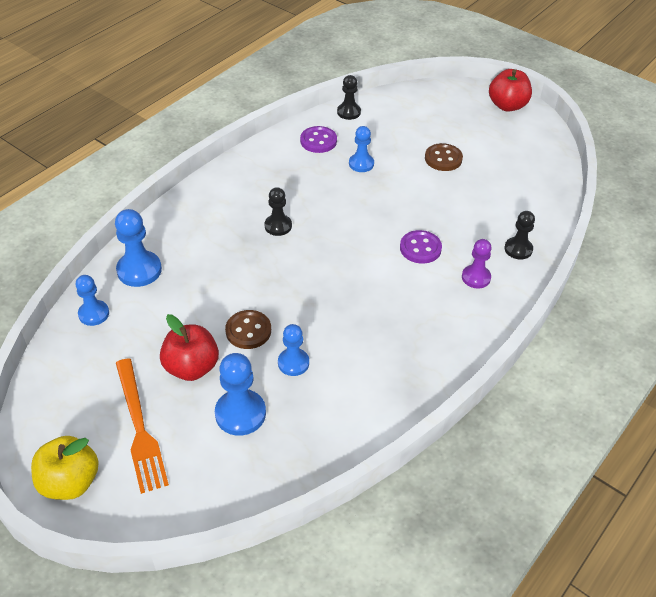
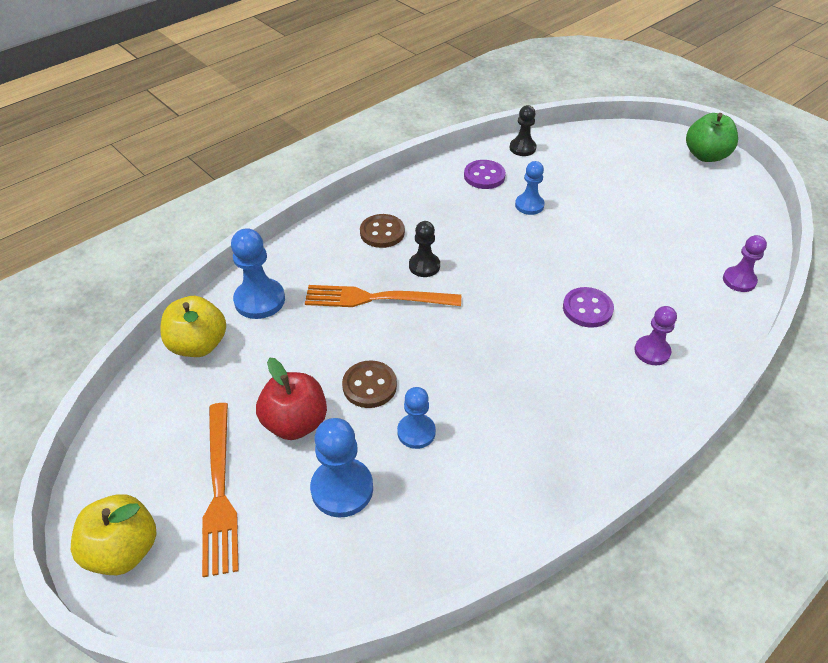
camera: 10 degrees right, 0 degrees up
blue pawn [76,275,109,326] -> yellow apple [160,296,226,357]
brown button [425,143,463,171] -> brown button moved to [360,214,405,248]
red apple [489,69,532,112] -> green apple [686,113,738,162]
black pawn [505,211,535,260] -> none
none -> orange fork [305,285,461,307]
none -> purple pawn [723,235,767,292]

